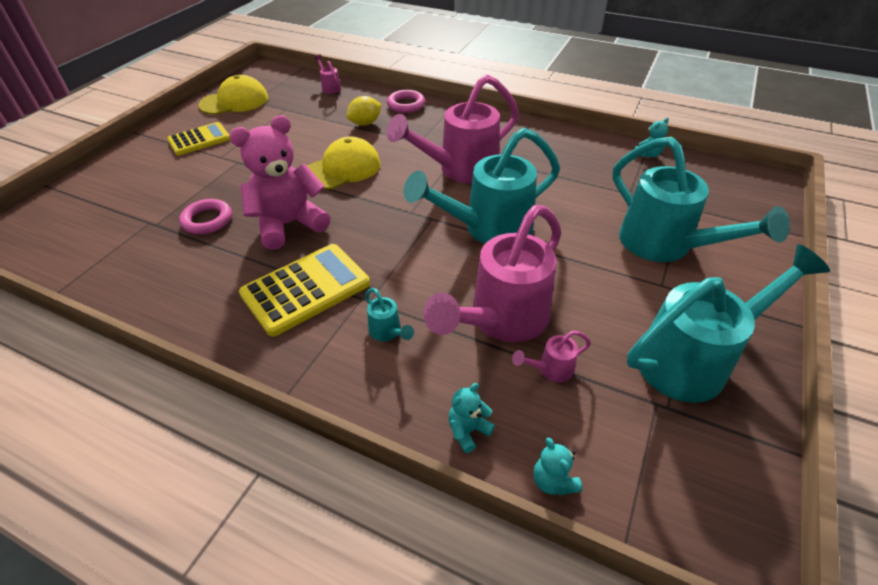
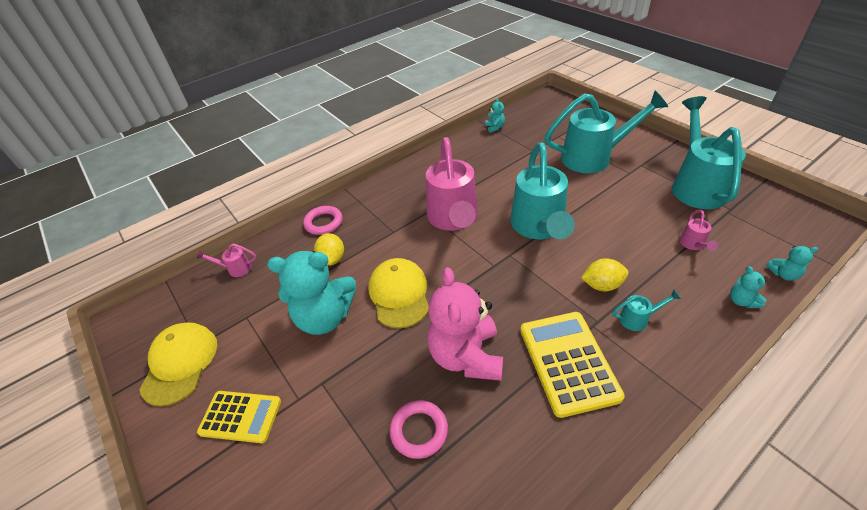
camera: 60 degrees left, 0 degrees up
yellow calculator [167,122,230,155] -> yellow calculator turned 105 degrees clockwise [197,391,281,443]
pink watering can [423,205,561,342] -> none
none -> turquoise teddy bear [267,251,356,335]
none -> yellow lemon [581,258,629,291]

